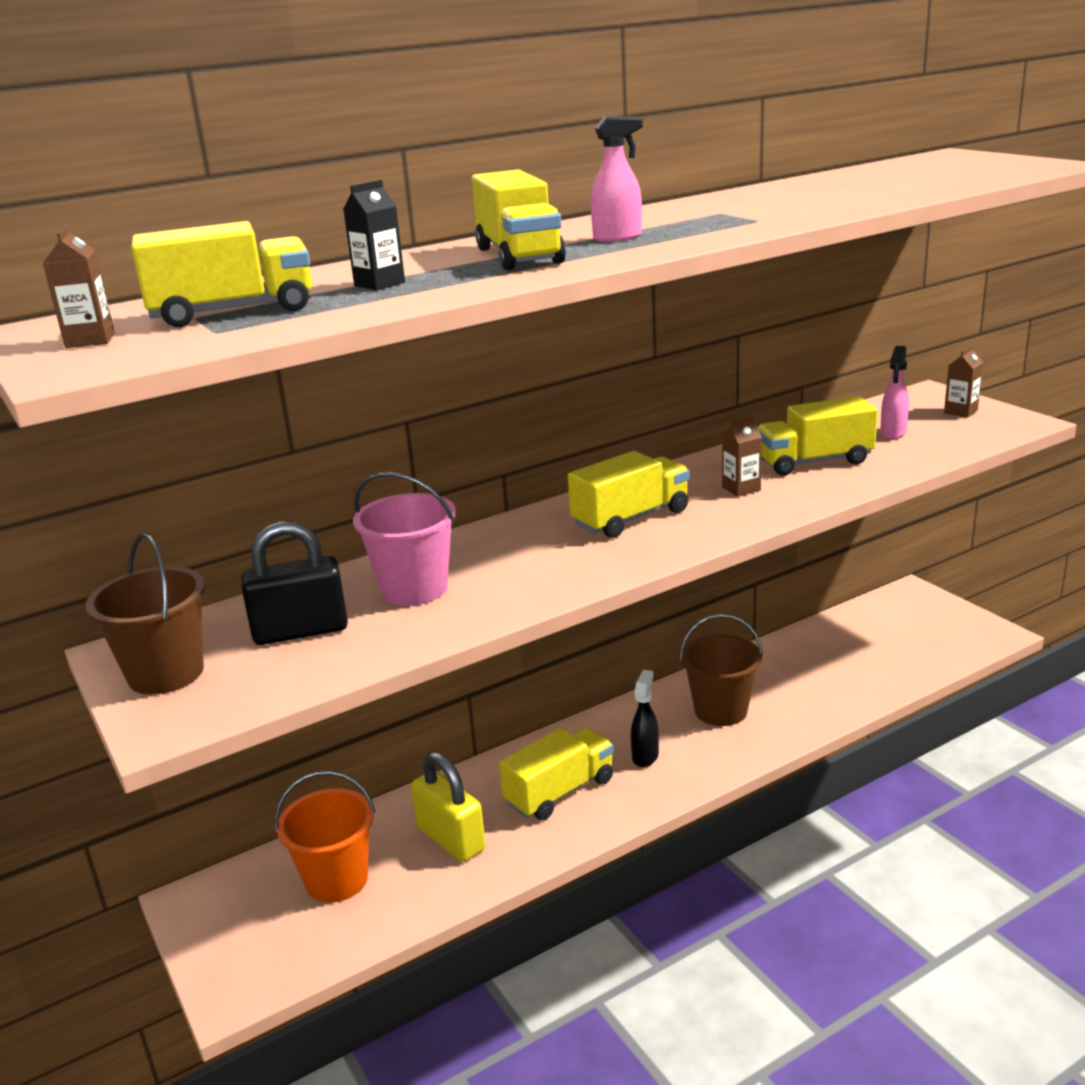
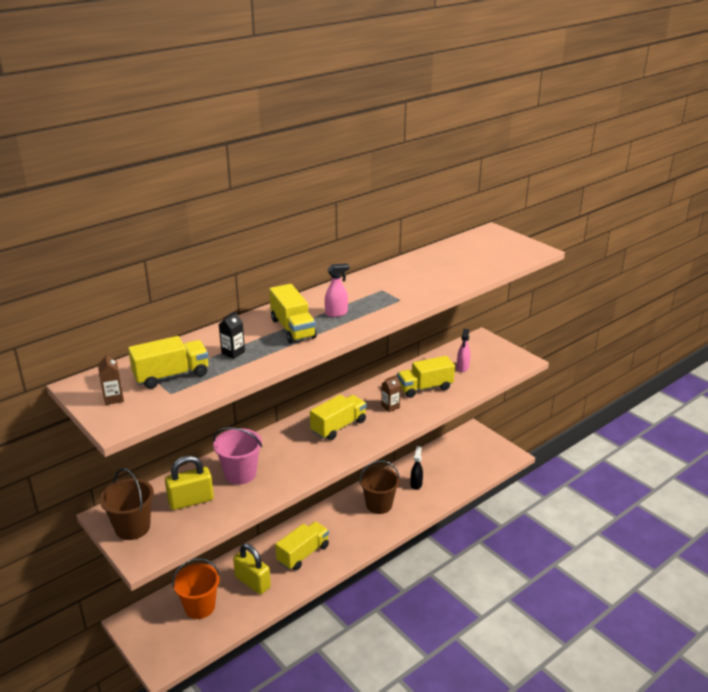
camera: 10 degrees left, 5 degrees up
black padlock [241,521,348,645] -> yellow padlock [165,455,214,510]
black spray bottle [631,670,659,767] -> black spray bottle moved to [411,446,423,490]
brown carton [944,345,983,418] -> none

